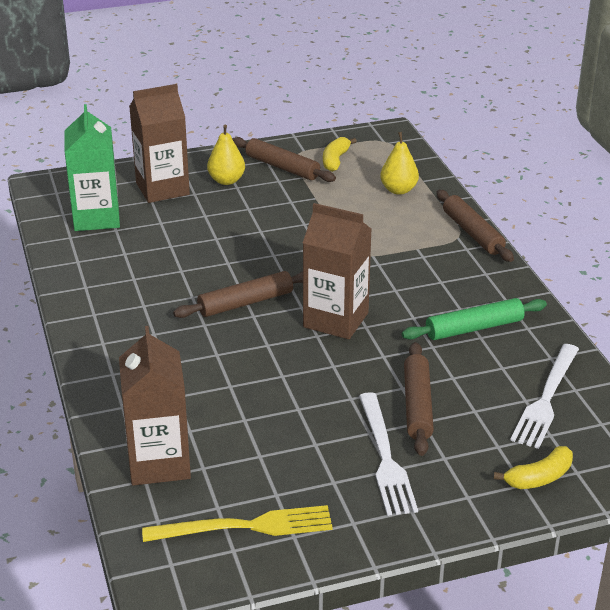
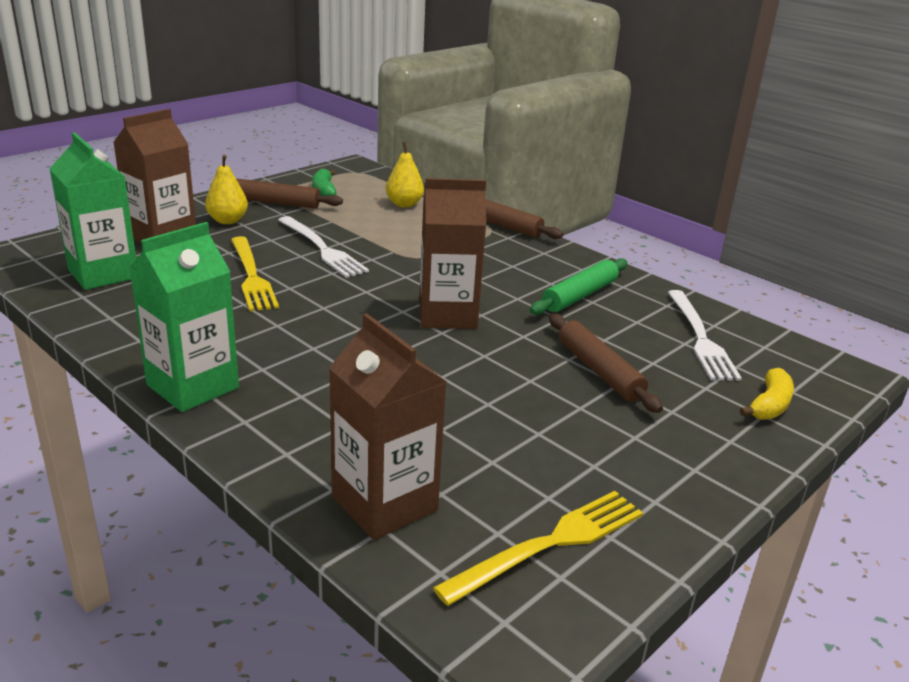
camera: 30 degrees left, 5 degrees down
brown rolling pin [173,271,303,318] -> none
yellow banana [323,137,357,172] -> green banana [312,168,336,196]
white fork [359,392,418,516] -> white fork moved to [278,216,369,278]
none -> green carton [129,222,239,412]
none -> yellow fork [231,236,279,311]

